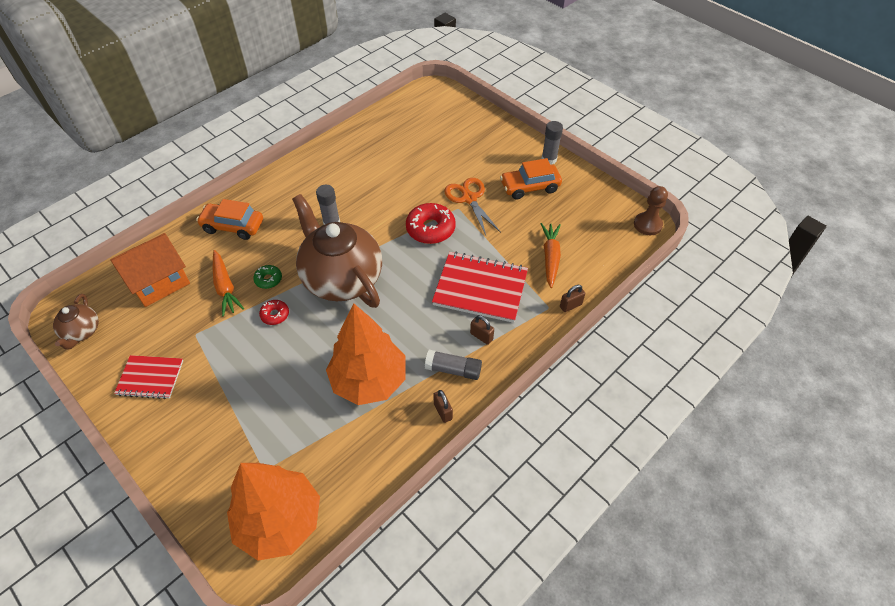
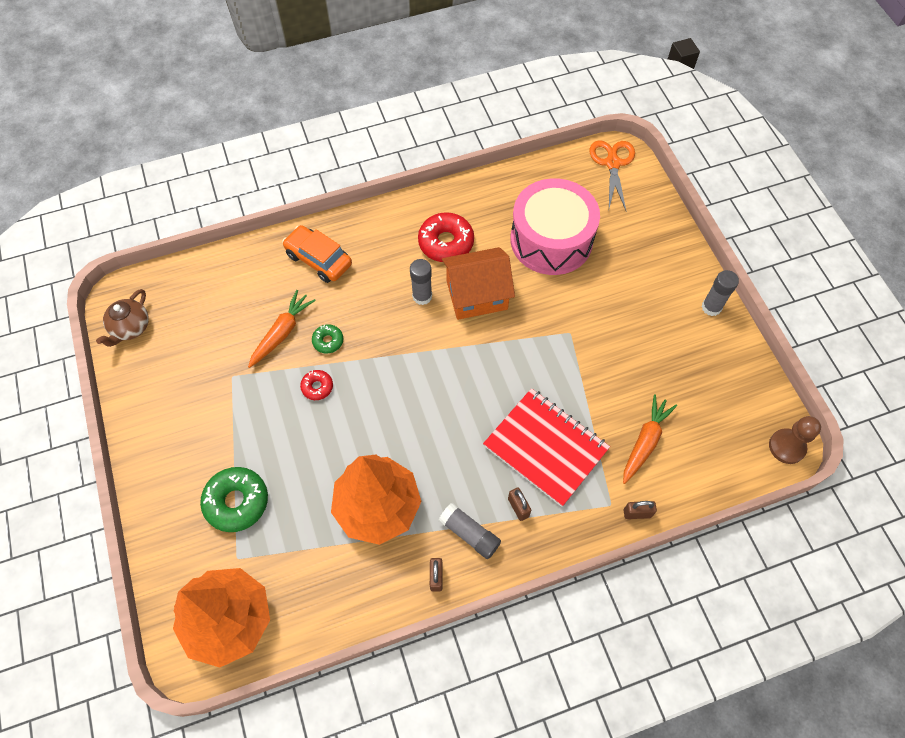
camera: 25 degrees right, 10 degrees up
orange house [110,233,190,307] -> orange house moved to [442,247,515,320]
red notebook [114,355,183,399] -> none
orange carrot [213,250,244,316] -> orange carrot turned 150 degrees counterclockwise [248,290,316,368]
brown teapot [292,194,382,308] -> none
red donut [406,203,456,244] -> red donut moved to [418,212,474,262]
orange scissors [444,178,501,235] -> orange scissors moved to [590,141,635,210]
orange car [500,158,562,199] -> none
none -> green donut [200,467,268,532]
none -> pink drum [510,178,600,275]

